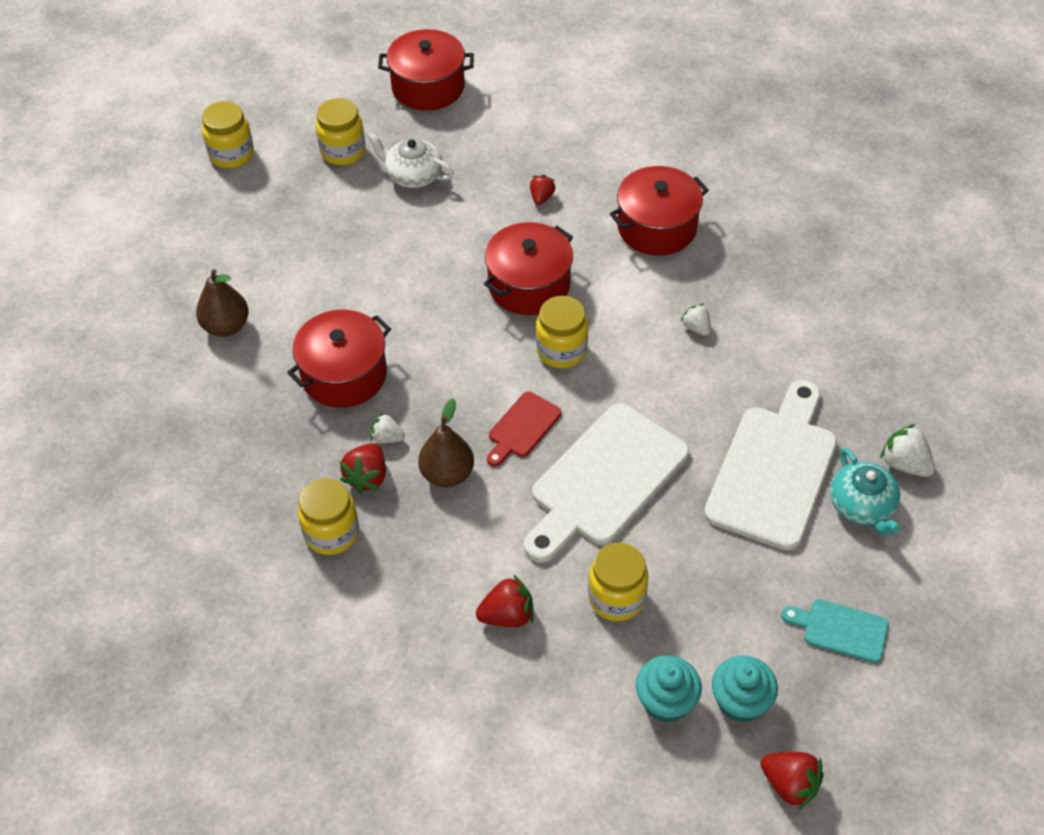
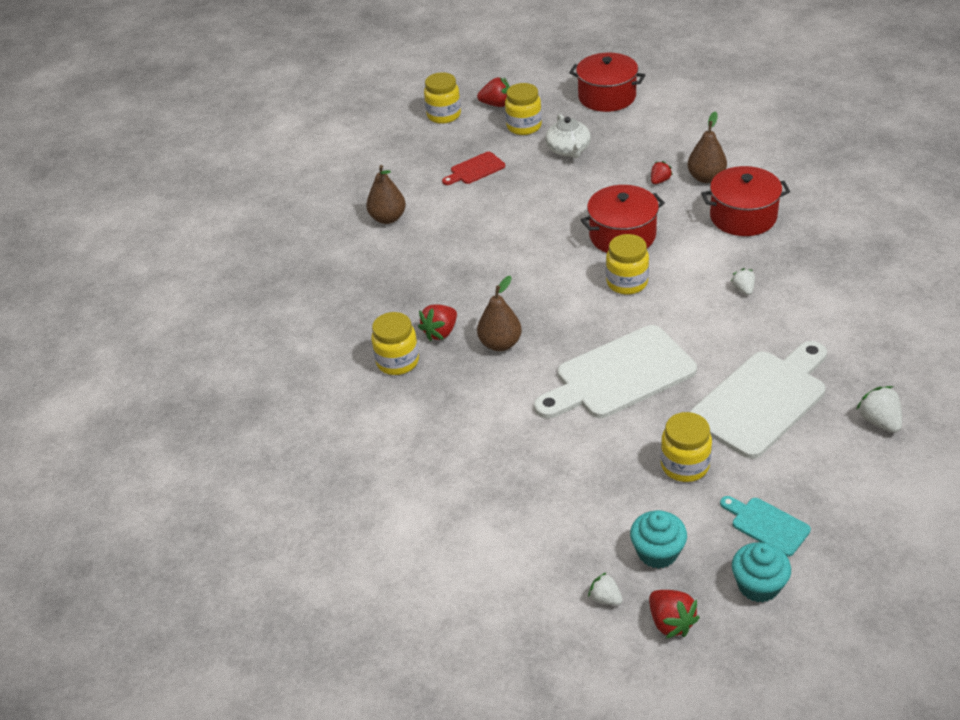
camera: 25 degrees right, 10 degrees down
red pot [287,310,391,408] -> none
white teapot [367,133,454,188] -> white teapot turned 150 degrees counterclockwise [545,114,591,158]
white strawberry [371,413,405,443] -> white strawberry moved to [588,572,623,605]
red strawberry [476,575,533,627] -> red strawberry moved to [477,77,510,107]
red cutting board [487,392,561,467] -> red cutting board moved to [442,152,505,185]
yellow jar [588,543,648,621] -> yellow jar moved to [661,412,712,482]
turquoise cupcake [636,655,702,722] -> turquoise cupcake moved to [732,542,791,603]
turquoise teapot [830,448,900,536] -> none
none -> brown pear [687,112,727,183]

